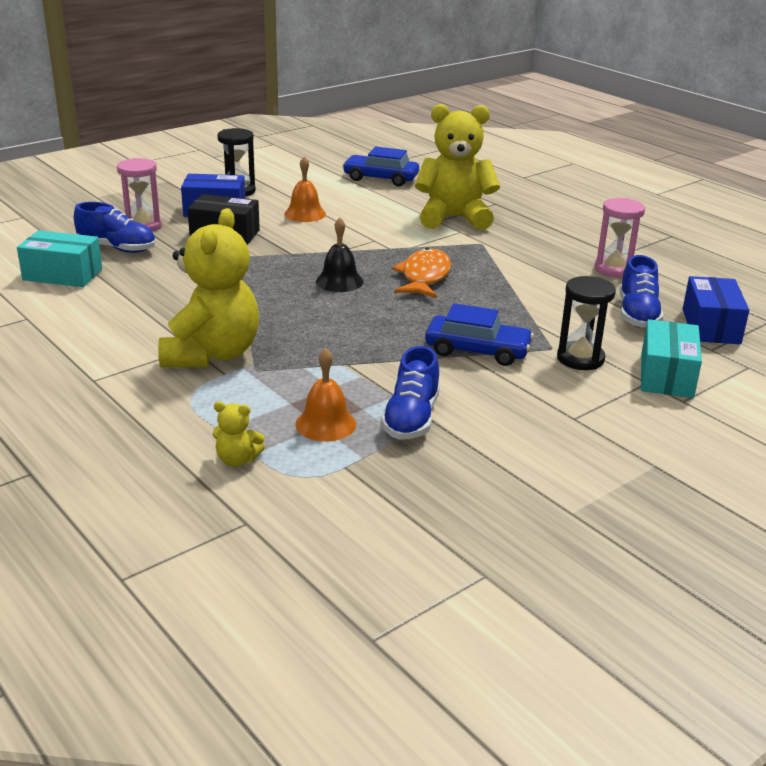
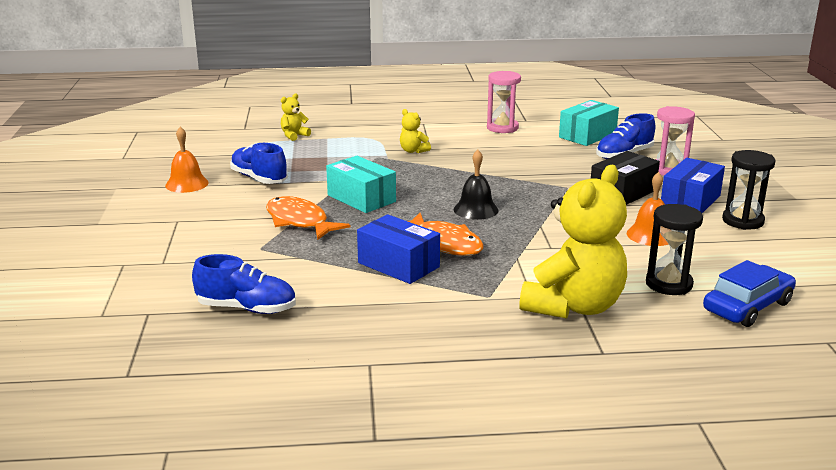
camera: 125 degrees right, 5 degrees down
yellow teddy bear [158,208,259,367] -> yellow teddy bear [400,109,431,153], size x0.42
orange bell [295,348,356,441] -> orange bell moved to [165,127,209,193]
blue car [425,303,534,366] -> orange fish [266,196,350,240]
black hourglass [557,276,616,370] -> black hourglass moved to [646,204,703,295]
pink hourglass [594,198,645,278] -> pink hourglass moved to [487,71,521,133]
blue shoe [619,255,663,328] -> blue shoe turned 150 degrees clockwise [192,254,296,314]
turquoise box [641,319,702,398] -> turquoise box moved to [326,156,396,213]
blue box [683,276,749,344] -> blue box moved to [357,214,440,284]

